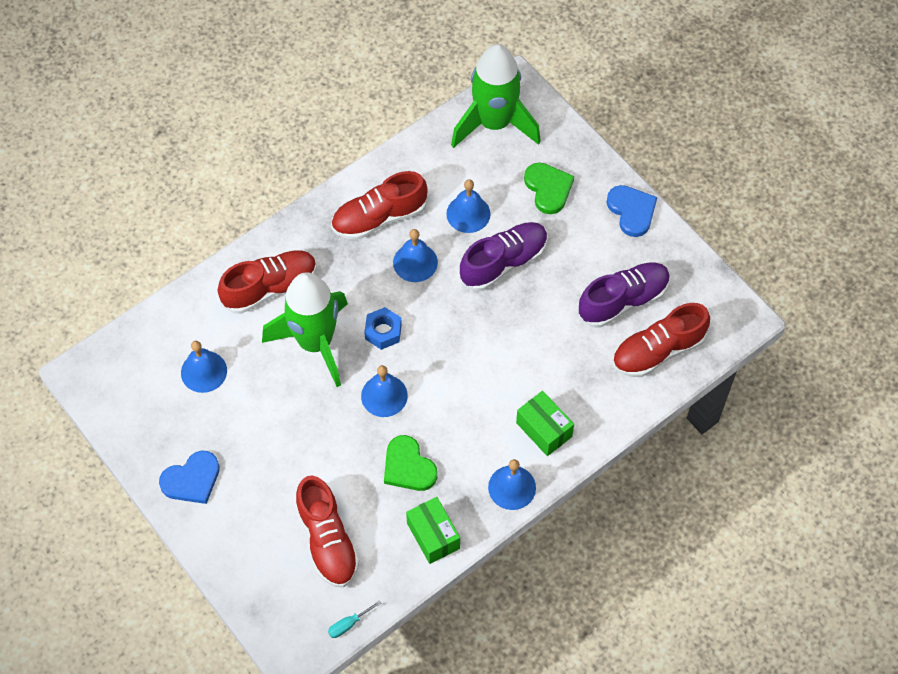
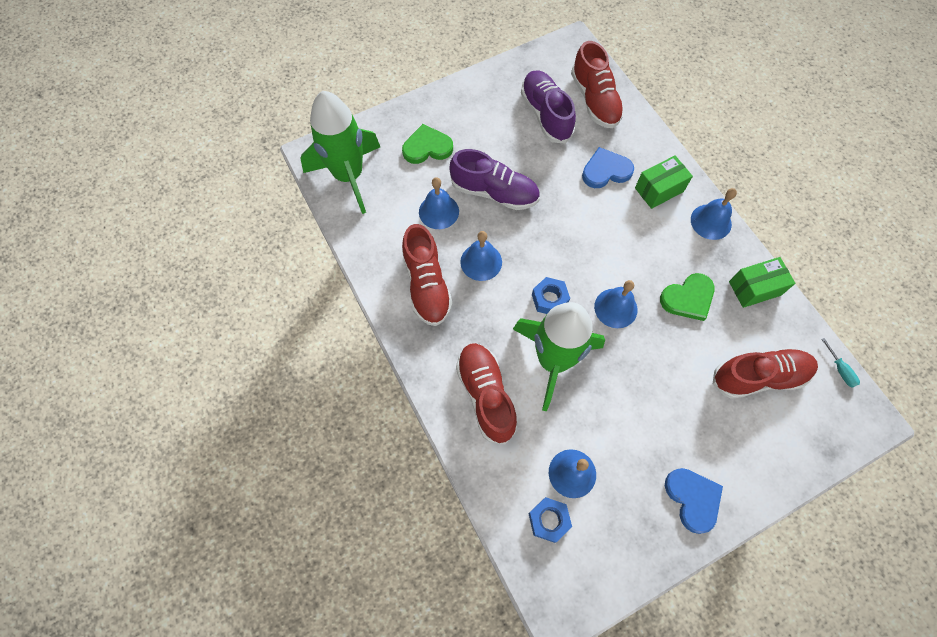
camera: 80 degrees left, 5 degrees up
purple shoe [459,222,548,291] -> purple shoe turned 135 degrees clockwise [450,149,540,210]
blue heart [606,185,657,237] -> blue heart moved to [582,147,634,188]
none -> blue nut [528,497,572,543]

